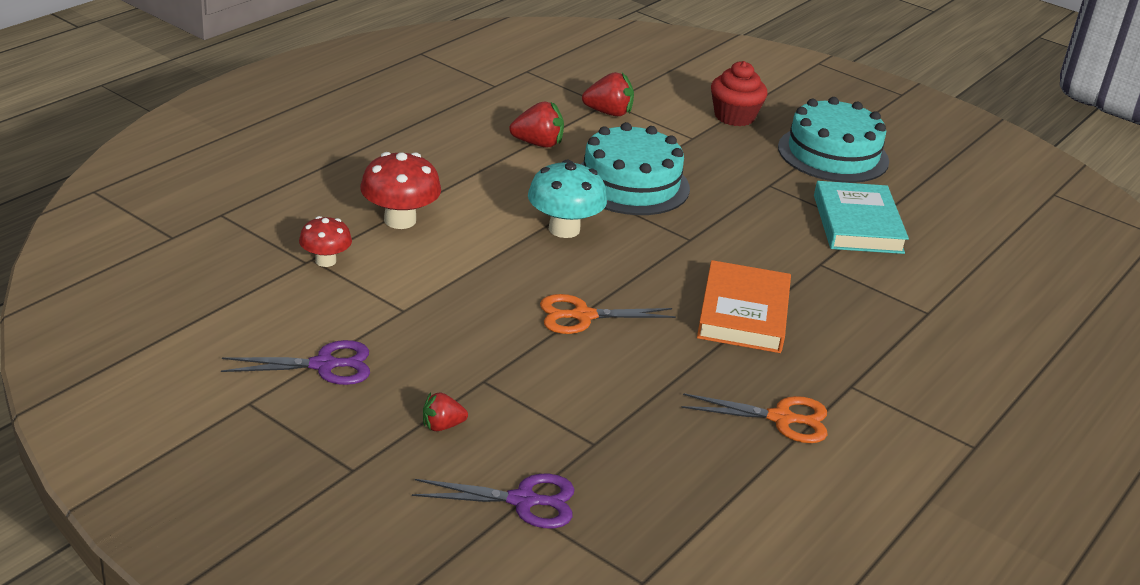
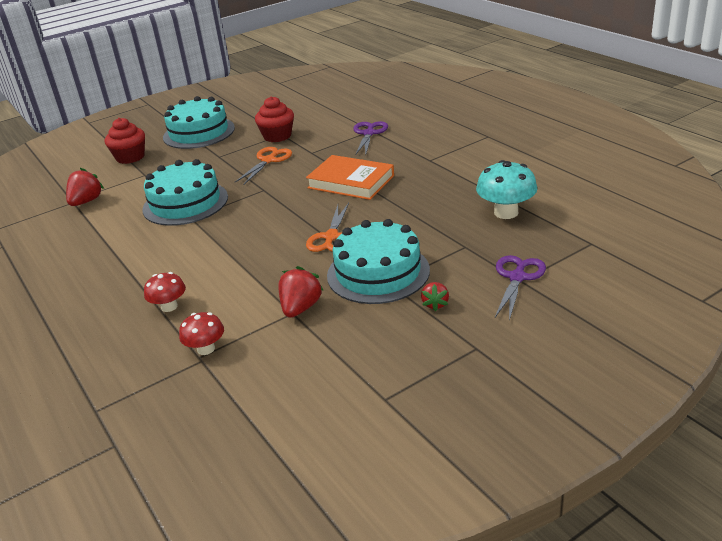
camera: 65 degrees left, 0 degrees up
purple scissors [221,340,370,385] -> purple scissors moved to [353,121,388,155]
red mushroom [360,152,441,229] -> red mushroom [144,272,186,312], size x0.62
red strawberry [510,102,564,148] -> red strawberry moved to [278,266,324,318]
turquoise mushroom [528,160,607,238] -> turquoise mushroom moved to [476,160,537,219]
orange scissors [681,393,828,443] -> orange scissors moved to [235,147,292,185]
turquoise book [814,181,909,254] -> red cupcake [255,96,294,142]
none -> turquoise cake [327,219,430,304]

